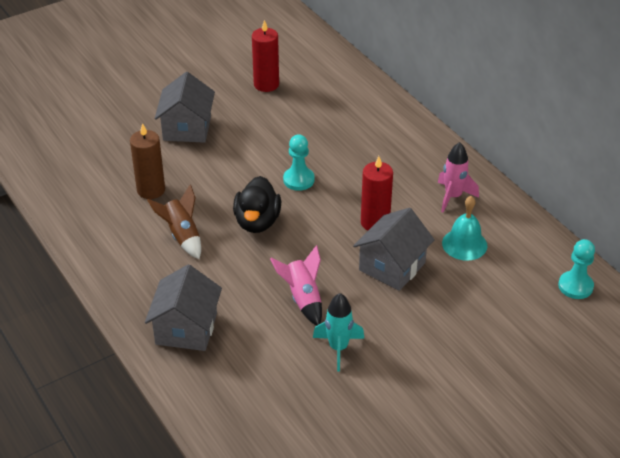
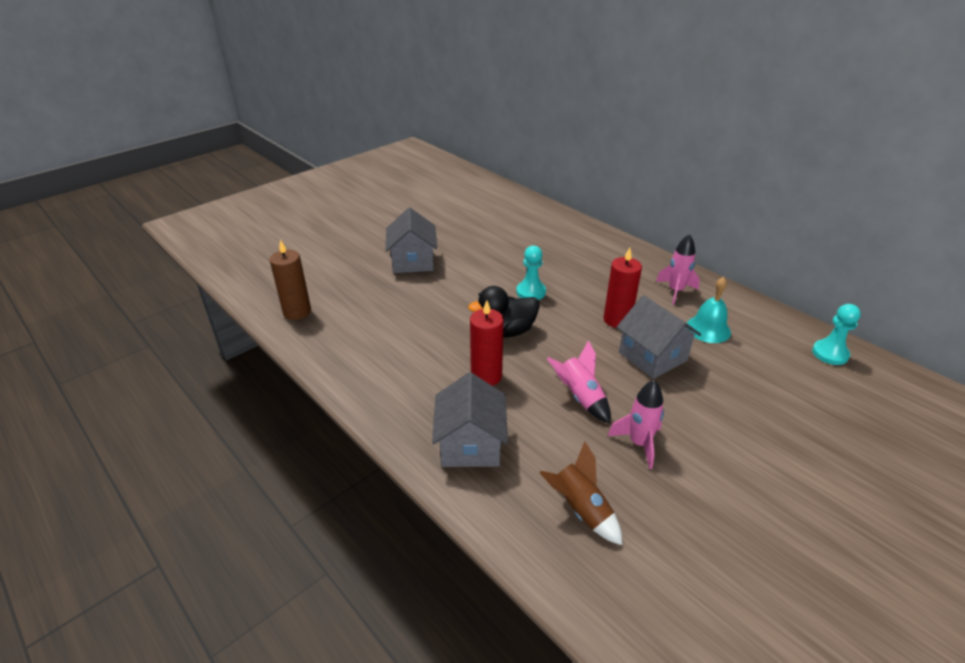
camera: 10 degrees left, 5 degrees down
brown candle [130,123,165,199] -> brown candle moved to [270,240,311,320]
brown rocket [147,184,201,259] -> brown rocket moved to [539,441,623,545]
black duck [233,176,281,233] -> black duck turned 75 degrees clockwise [468,286,540,338]
red candle [252,20,279,92] -> red candle moved to [470,301,504,386]
turquoise rocket [313,293,365,372] -> pink rocket [608,380,664,469]
grey house [353,208,435,291] -> grey house turned 60 degrees counterclockwise [617,295,701,379]

